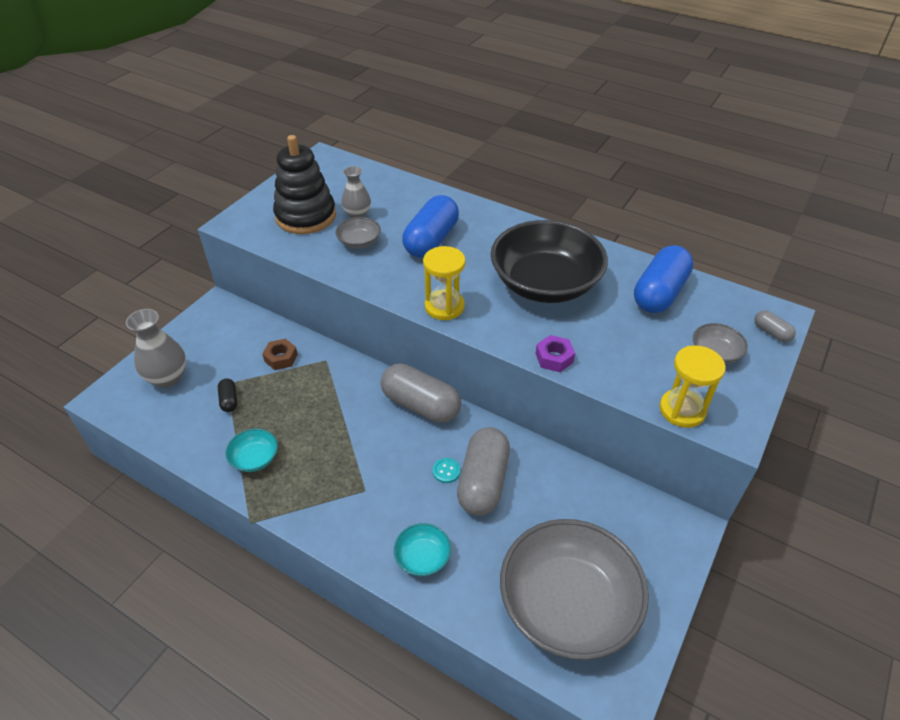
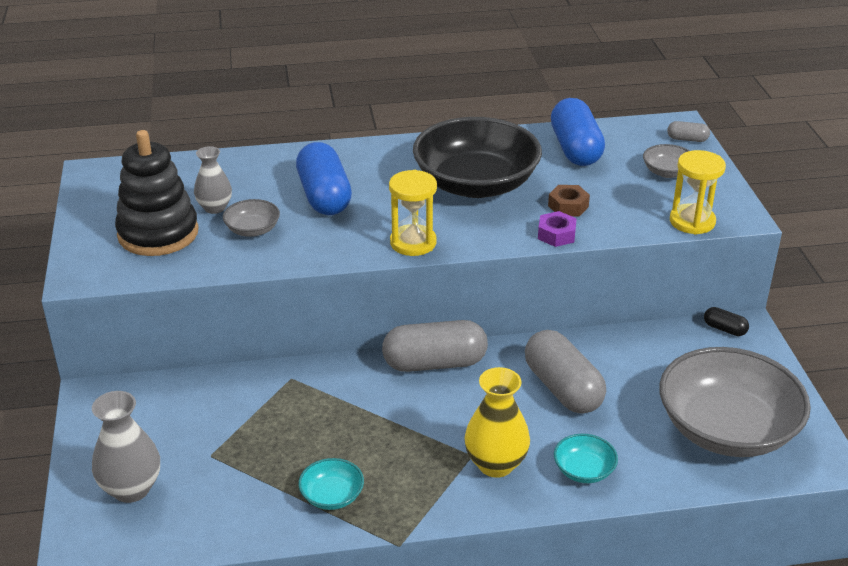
camera: 40 degrees left, 10 degrees down
black capsule [218,378,237,412] -> black capsule moved to [704,307,749,336]
brown nut [262,339,298,370] -> brown nut moved to [548,185,590,217]
turquoise button [433,458,460,483] -> none
none -> yellow vase [464,367,530,478]

